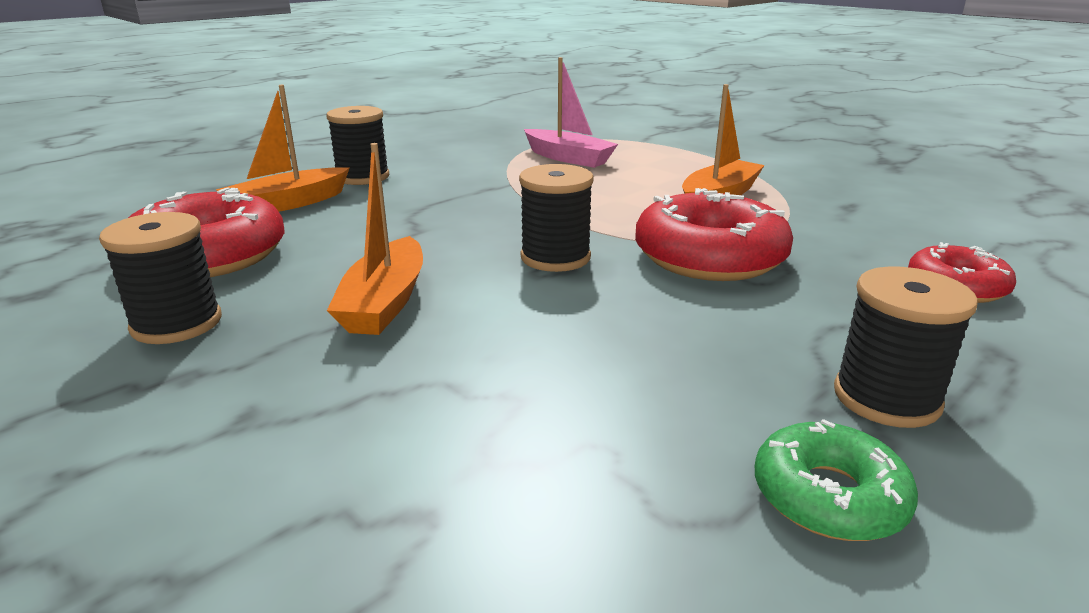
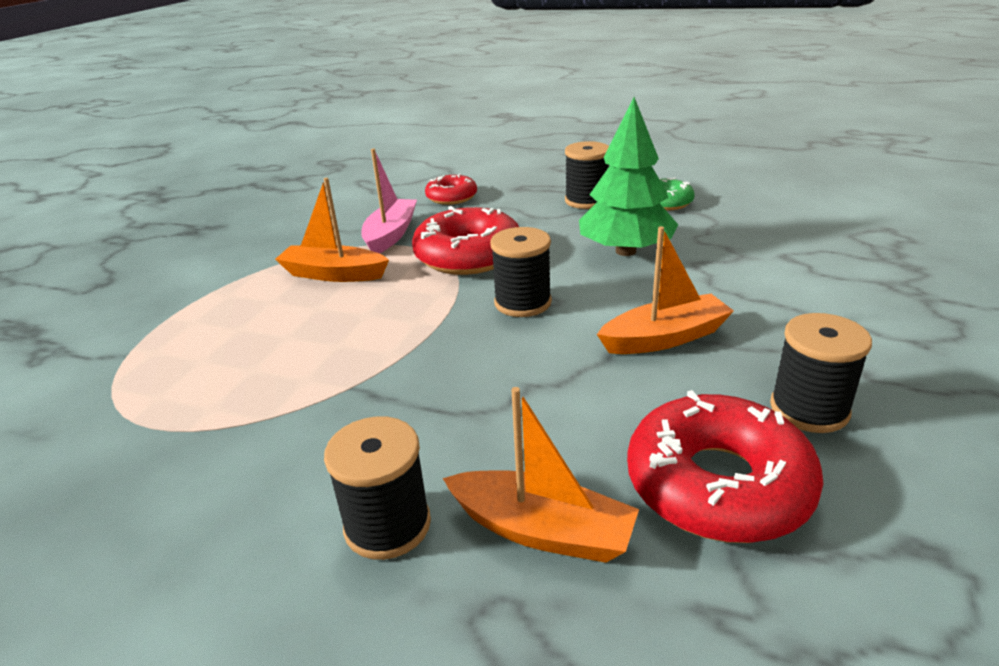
camera: 115 degrees left, 5 degrees up
pink boat [524,57,618,168] -> pink boat moved to [361,149,417,254]
none -> green tree [579,97,678,256]

